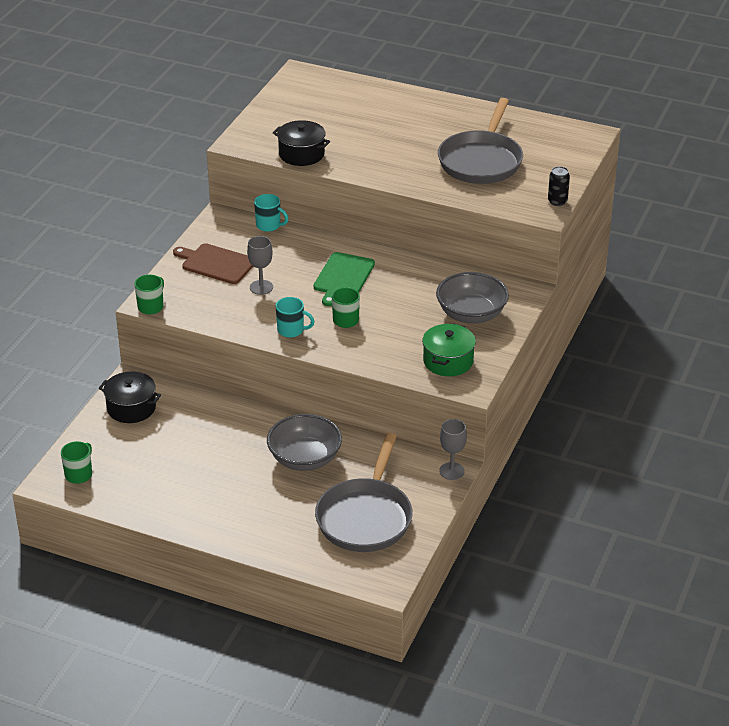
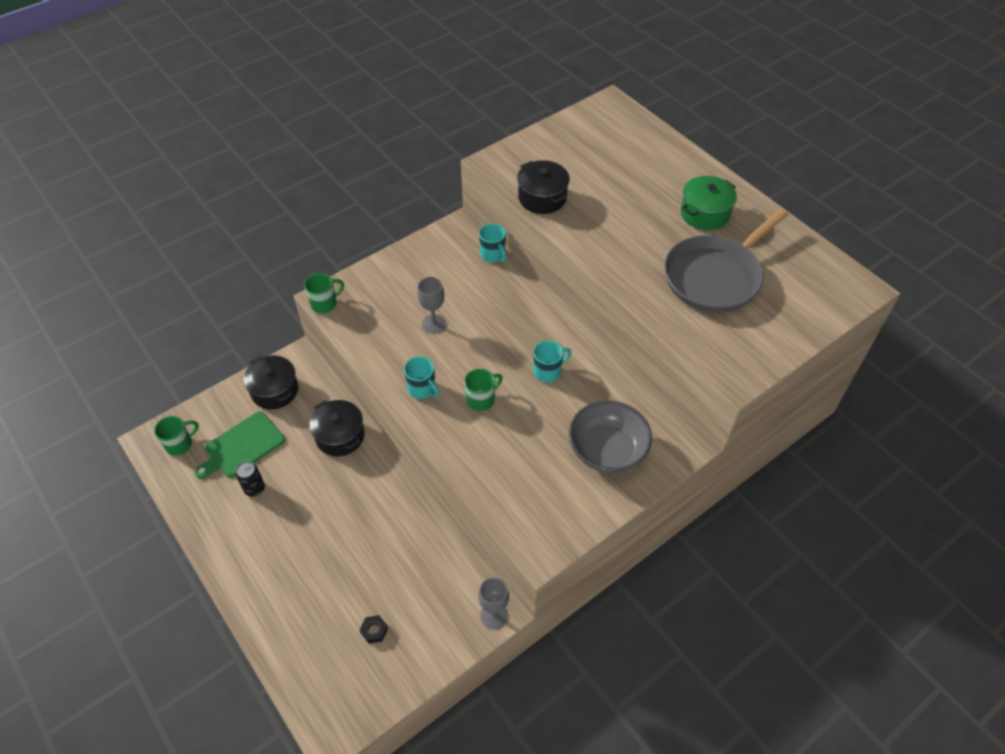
camera: 30 degrees right, 15 degrees up
brown cutting board [173,243,253,284] -> none
grey bowl [267,414,342,471] -> none
green cutting board [314,252,375,306] -> green cutting board moved to [195,411,285,479]
grey pan [315,433,413,552] -> black nut [360,615,388,644]
green pot [422,324,476,376] -> green pot moved to [680,176,737,230]
black can [548,166,570,206] -> black can moved to [236,461,265,497]
none -> black pot [309,400,365,456]
none -> turquoise mug [533,340,571,382]

